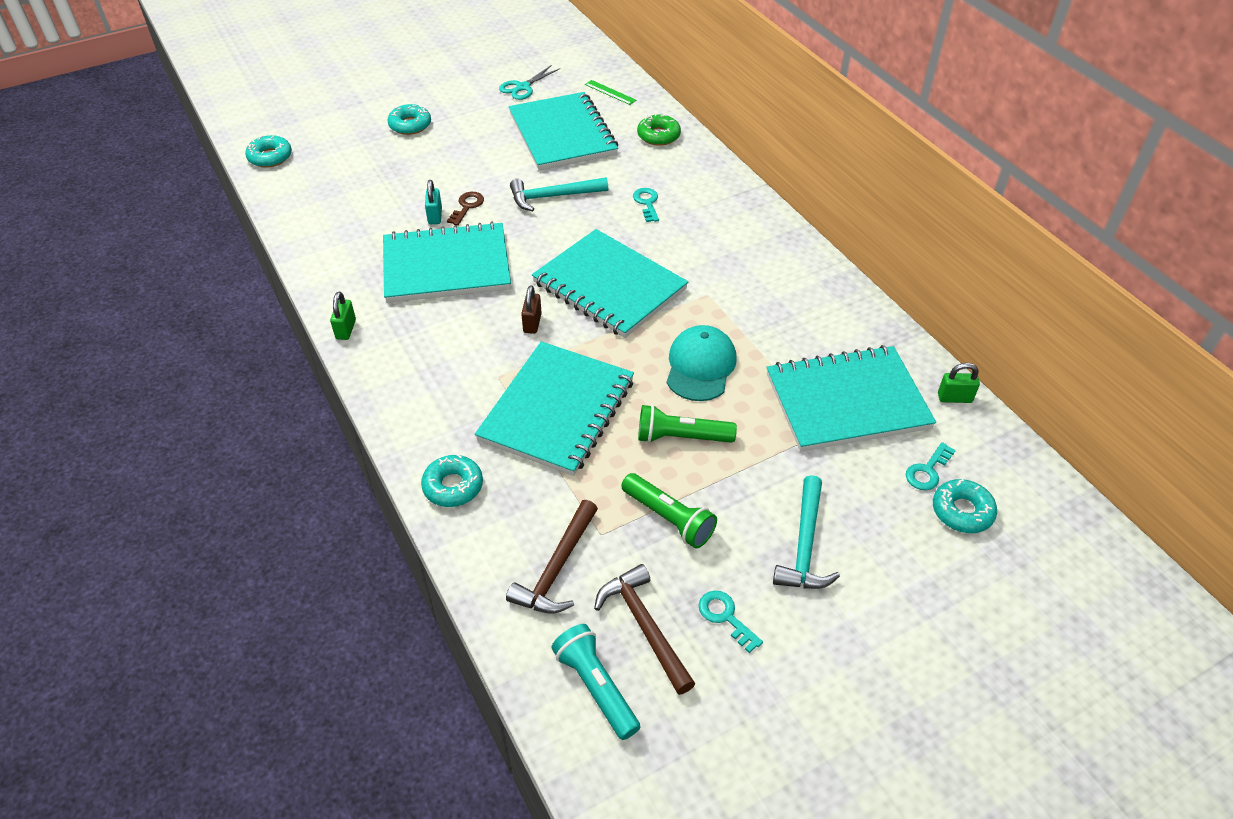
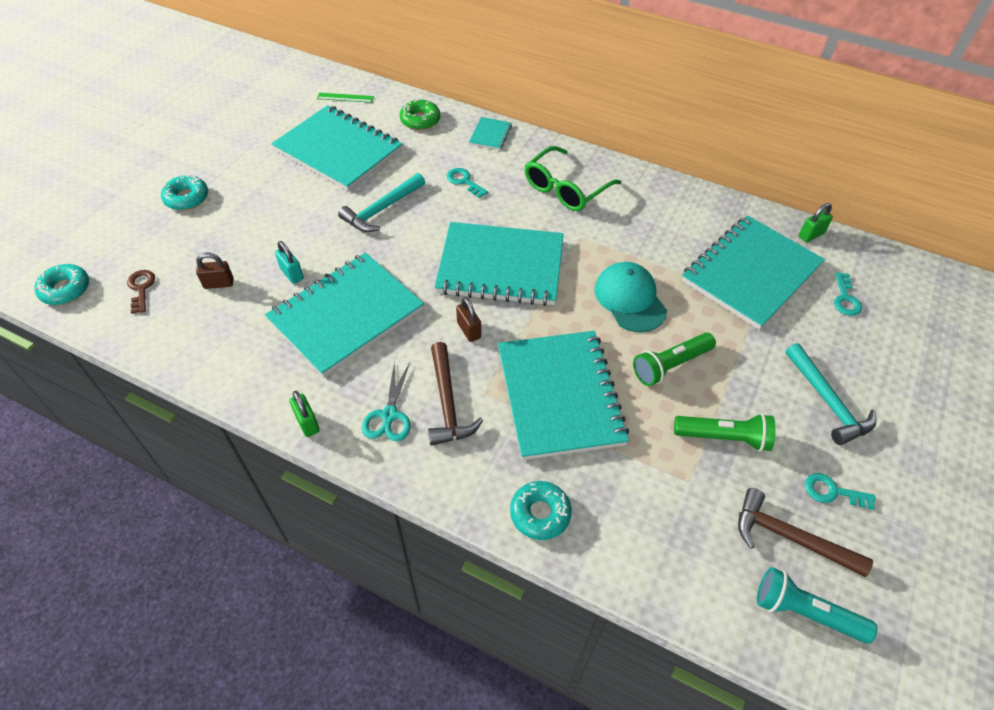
camera: 35 degrees left, 5 degrees up
brown key [447,192,484,226] -> brown key moved to [127,270,155,314]
turquoise scissors [499,65,560,100] -> turquoise scissors moved to [362,363,411,442]
brown hammer [506,500,598,613] -> brown hammer moved to [428,342,483,446]
turquoise donut [933,479,997,533] -> none
none -> brown padlock [196,253,234,289]
none -> turquoise notebook [469,117,512,150]
none -> green glasses [525,146,621,211]

